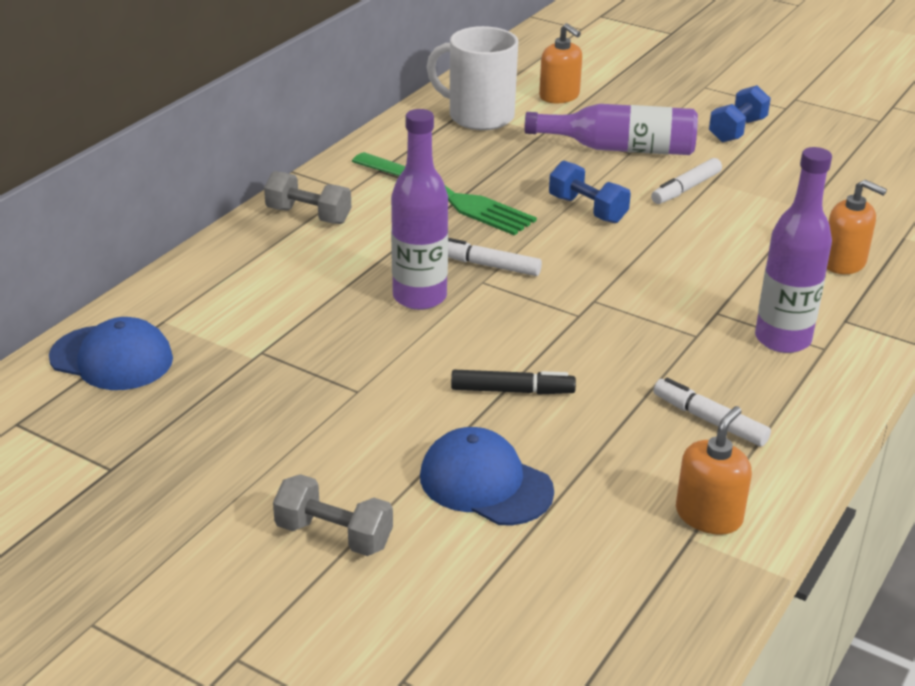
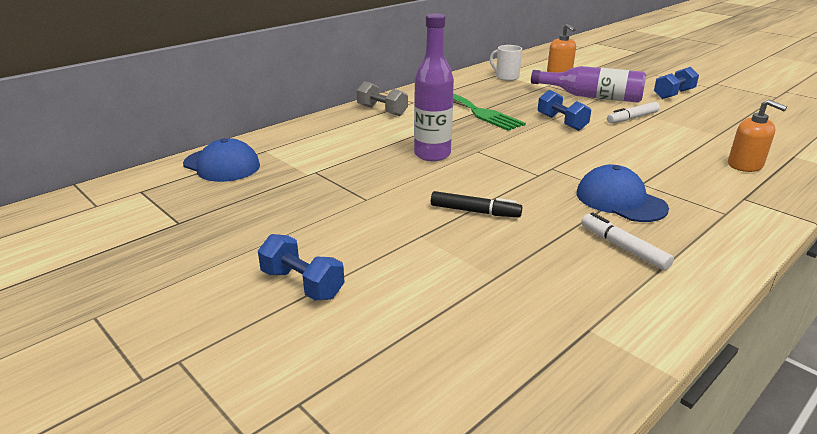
camera: 15 degrees right, 5 degrees down
grey dumbbell [273,474,393,556] -> blue dumbbell [258,234,345,300]
blue cap [420,427,554,525] -> blue cap moved to [576,165,669,222]
white mug [427,26,518,130] -> white mug [490,45,522,81], size x0.59
white marker [448,238,542,276] -> none
orange soap dispenser [676,406,752,535] -> none
purple bottle [755,147,832,353] -> none

